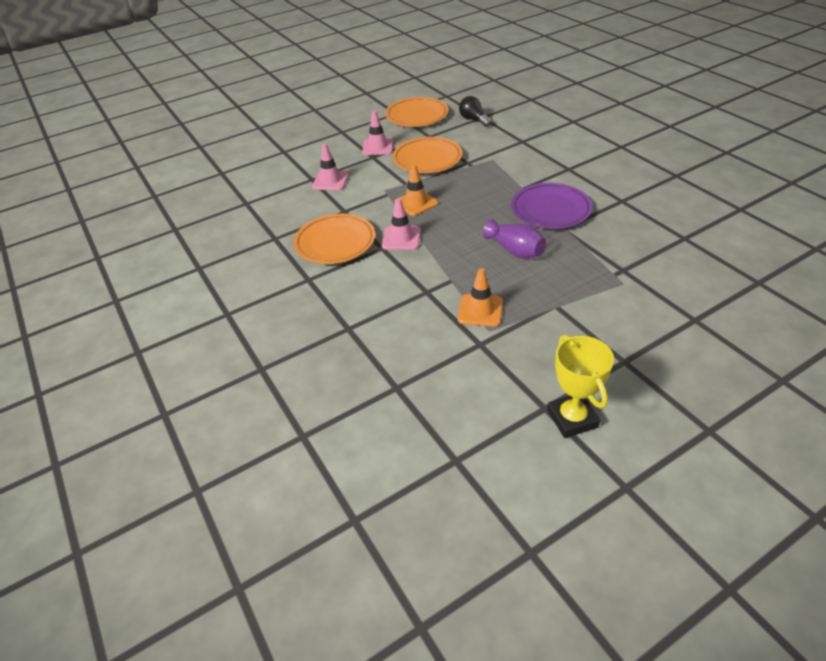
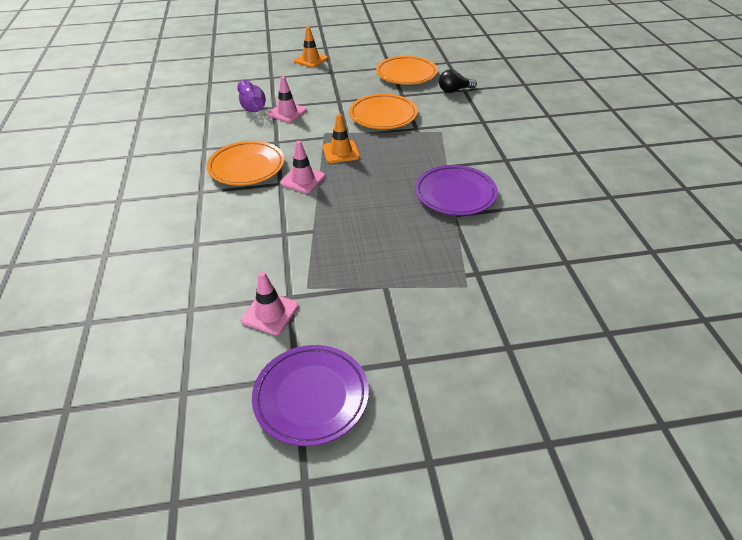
camera: 20 degrees right, 0 degrees up
pink traffic cone [362,111,393,155] -> pink traffic cone moved to [241,271,299,335]
orange traffic cone [458,268,503,327] -> orange traffic cone moved to [294,26,328,68]
black light bulb [459,96,491,127] -> black light bulb turned 90 degrees counterclockwise [439,69,477,93]
purple vase [483,219,546,259] -> purple vase moved to [237,80,266,112]
yellow trophy [547,335,614,438] -> purple plate [252,345,369,446]

